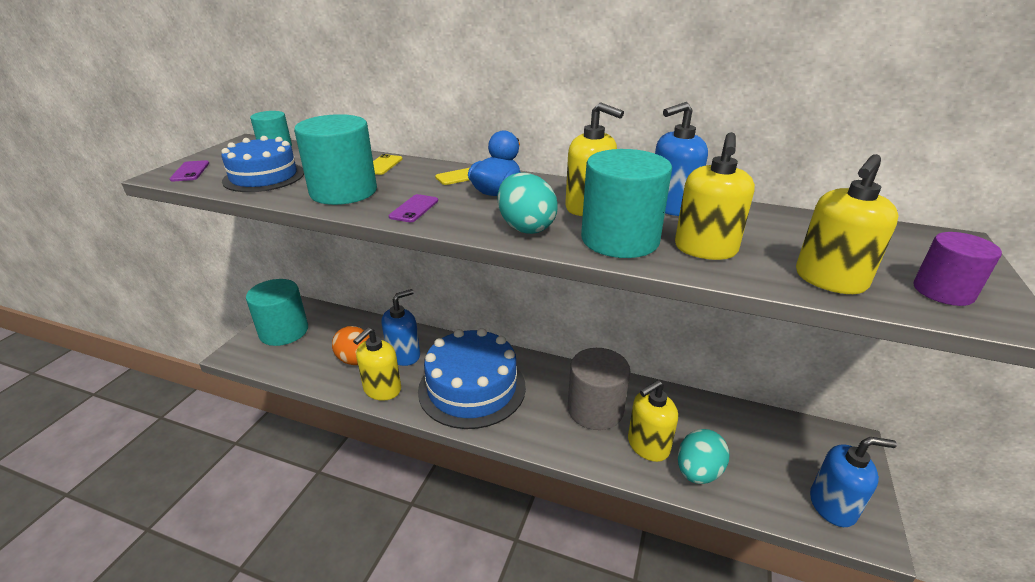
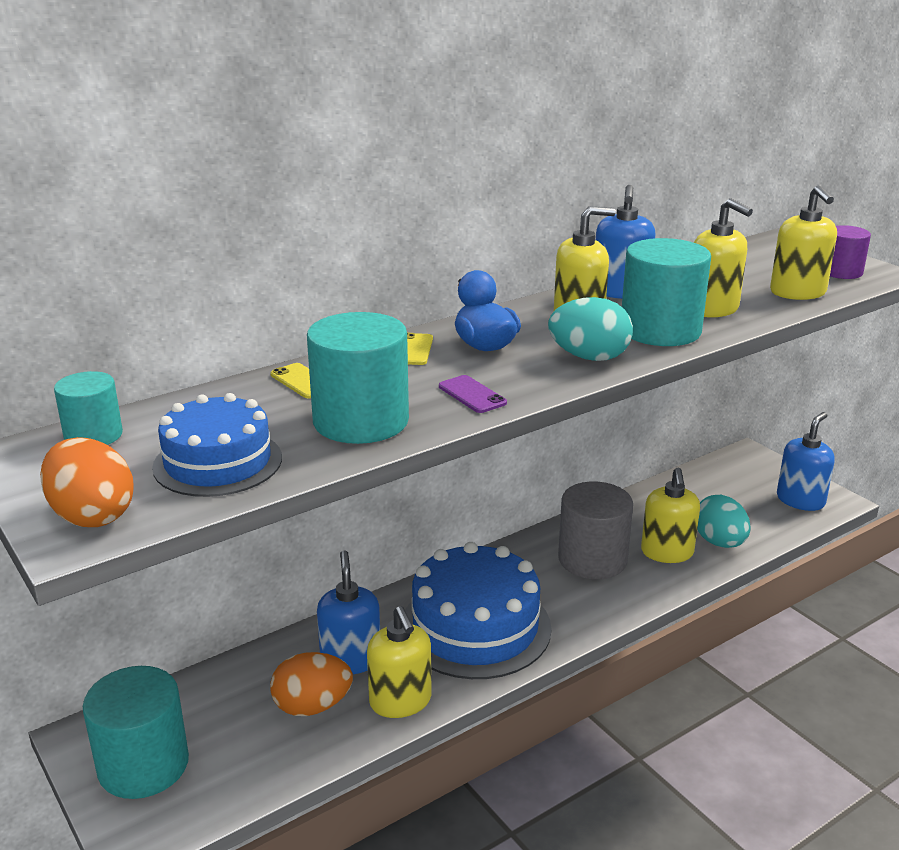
camera: 55 degrees left, 5 degrees down
purple phone [170,160,209,182] -> orange egg [40,437,134,527]

